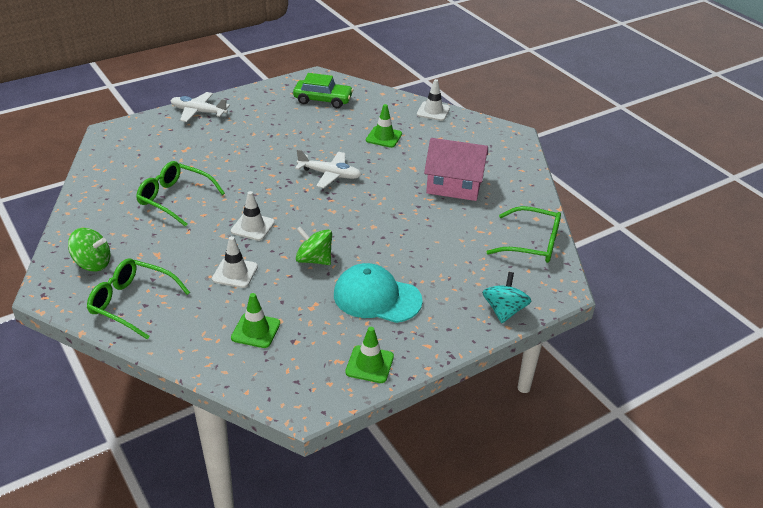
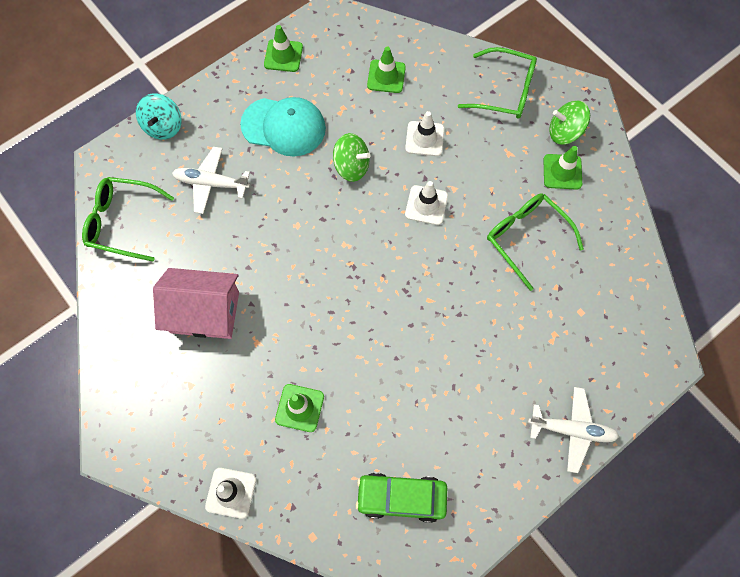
camera: 175 degrees right, 30 degrees up
green glasses [136,161,225,227] -> green glasses turned 150 degrees counterclockwise [487,193,584,291]
white plane [295,149,362,188] -> white plane moved to [172,147,250,214]
none -> green traffic cone [543,146,582,190]

